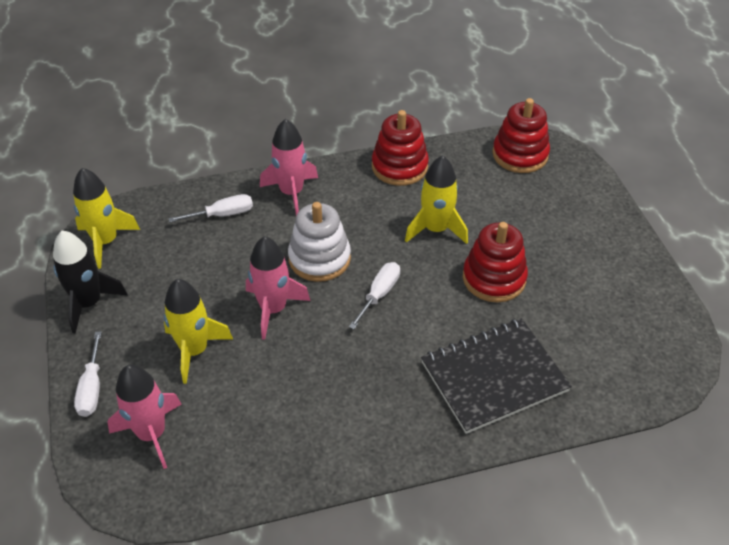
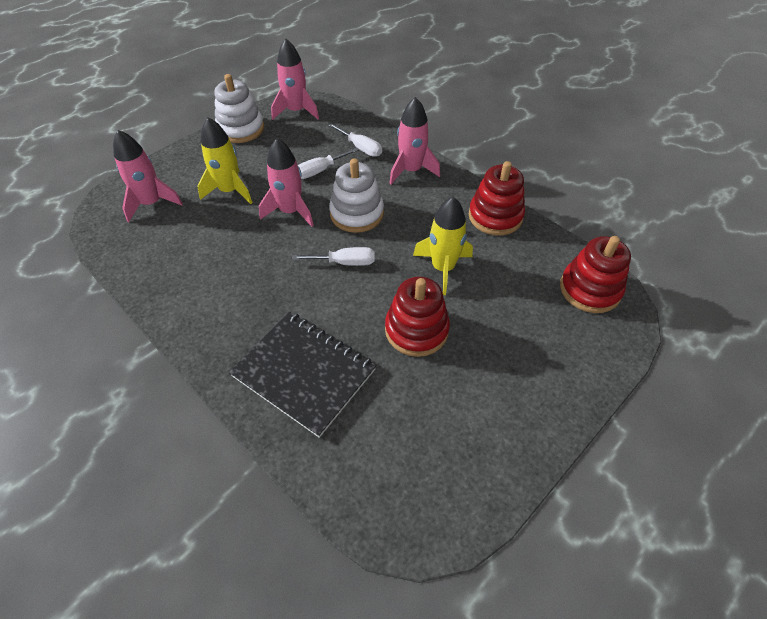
camera: 60 degrees right, 5 degrees up
black rocket [53,231,128,333] -> white stacking toy [214,74,264,143]
yellow rocket [73,168,140,269] -> pink rocket [271,39,319,120]
white screwdriver [74,332,102,417] -> white screwdriver moved to [298,147,359,179]

